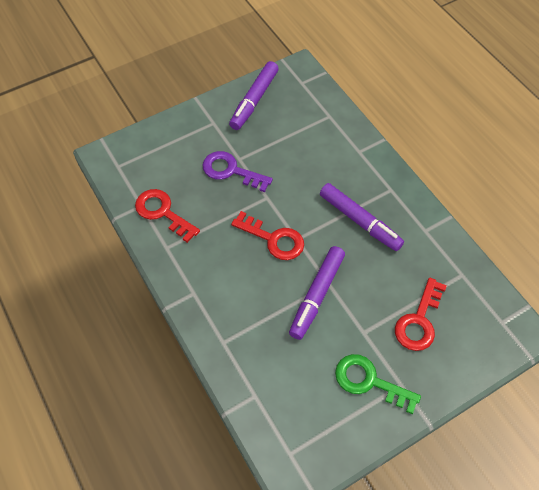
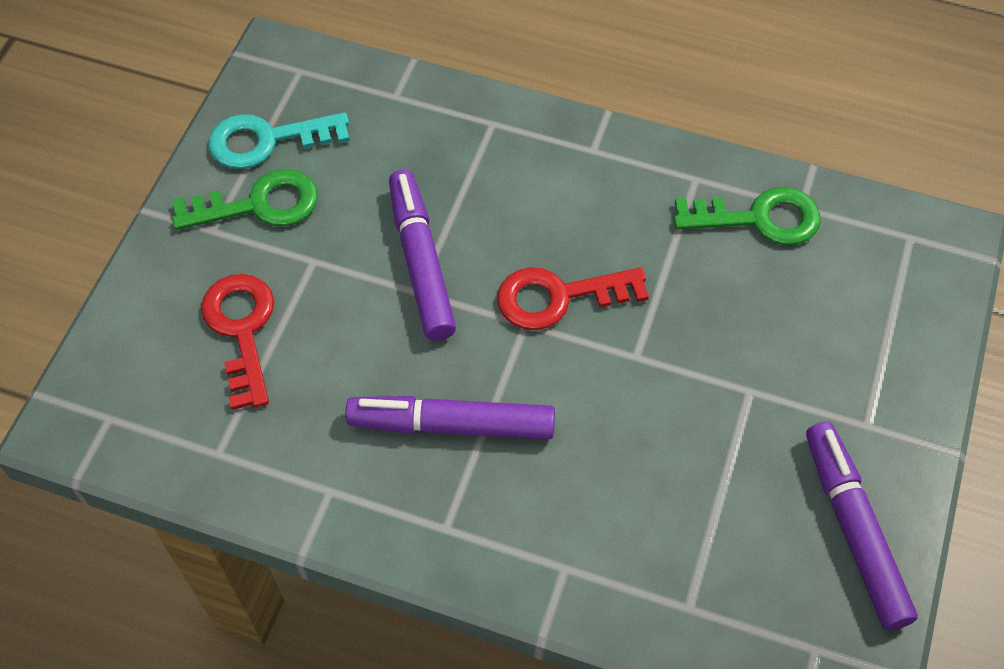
camera: 140 degrees right, 0 degrees up
red key [135,189,200,243] -> green key [674,187,821,245]
purple key [202,151,273,192] -> none
none -> turquoise key [208,112,350,169]

